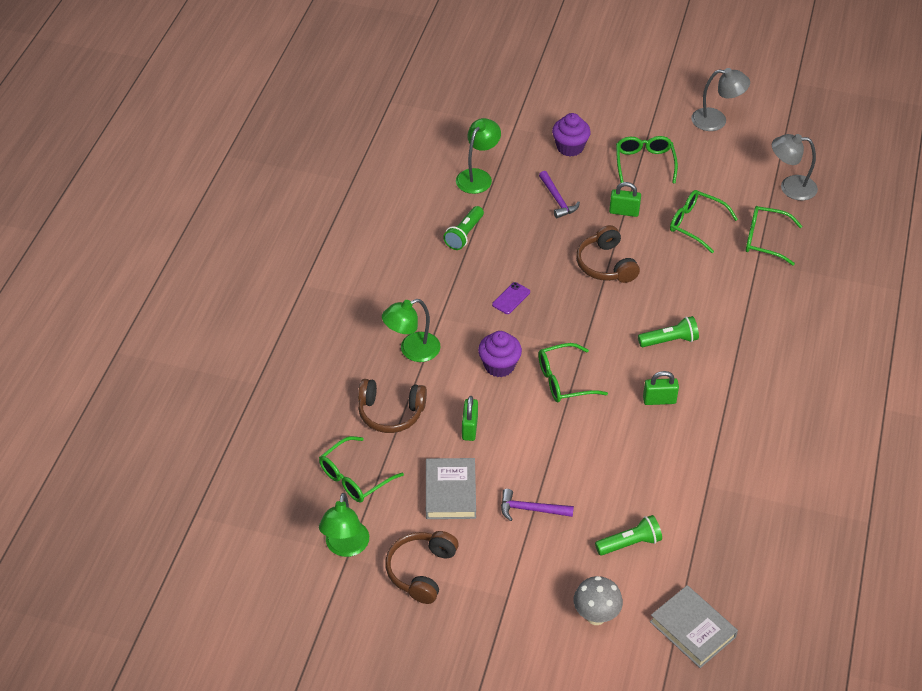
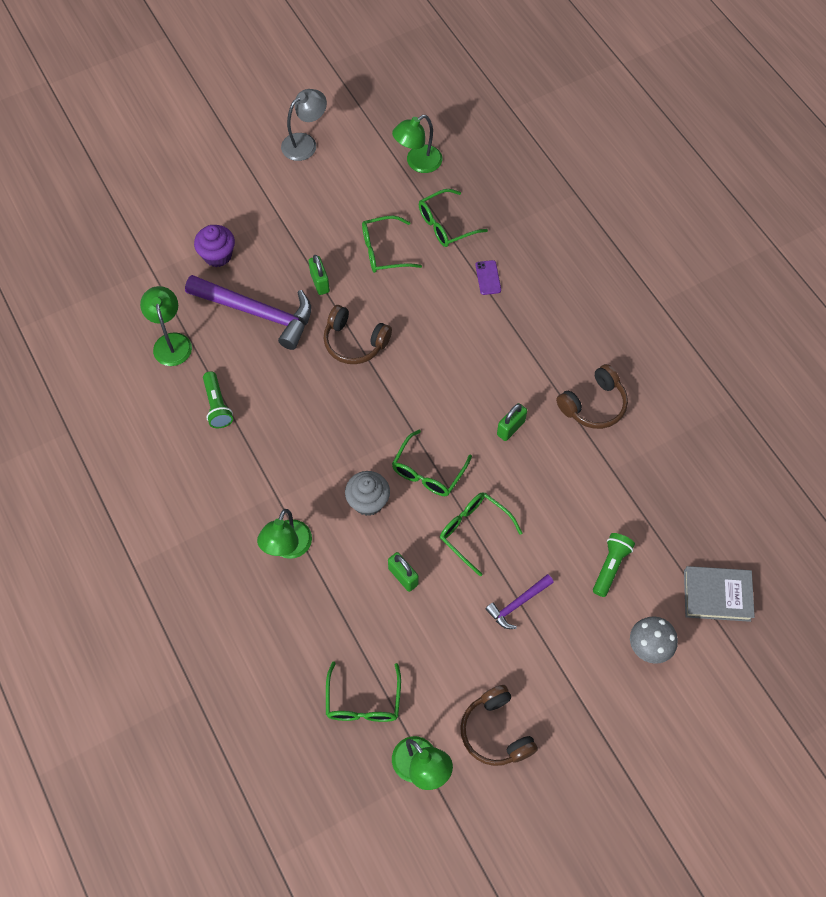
camera: 45 degrees left, 15 degrees up
brown headphones [358,379,427,433] -> brown headphones moved to [556,364,628,429]
grey book [426,458,476,519] -> none
purple cupcake [478,331,522,377] -> grey cupcake [345,471,390,516]
purple phone [492,282,530,314] -> purple phone moved to [475,260,501,295]
purple hammer [539,171,580,218] -> purple hammer [185,275,311,350], size x2.02
green padlock [609,182,641,217] -> green padlock turned 75 degrees counterclockwise [309,255,330,295]
green glasses [616,136,678,184] -> green glasses moved to [440,492,522,576]
green flashlight [638,316,699,347] -> none
grey lamp [772,134,818,201] -> green lamp [392,115,442,173]

